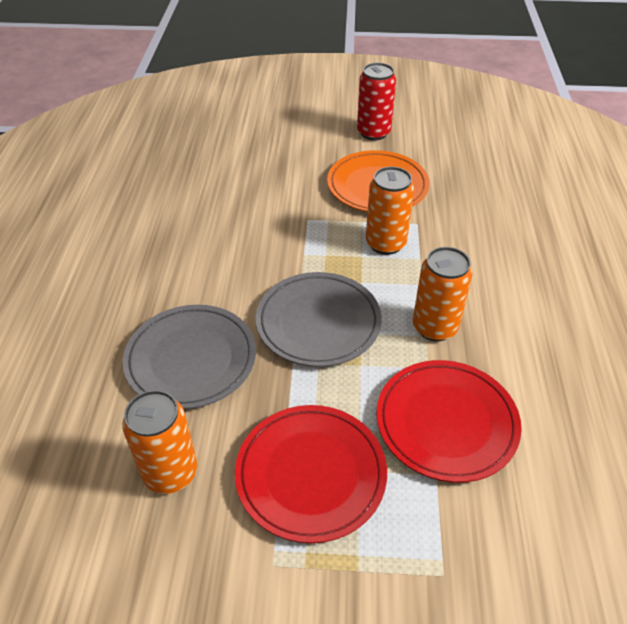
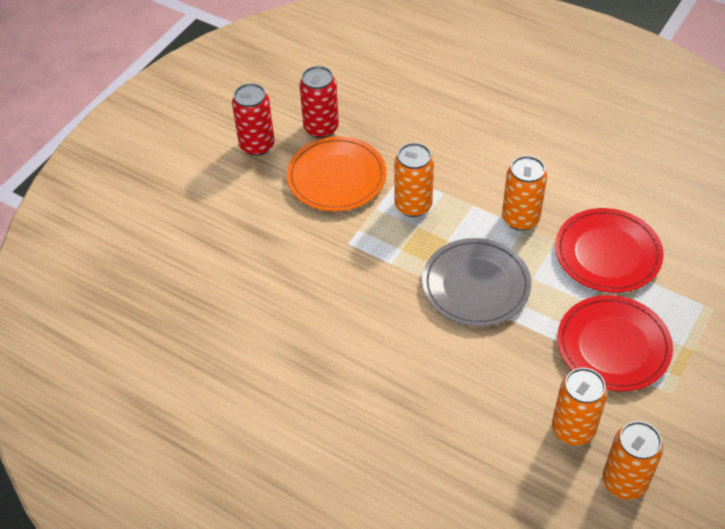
camera: 60 degrees left, 5 degrees up
grey plate [123,305,256,409] -> none
none -> red can [299,66,339,138]
none -> orange can [603,421,663,500]

